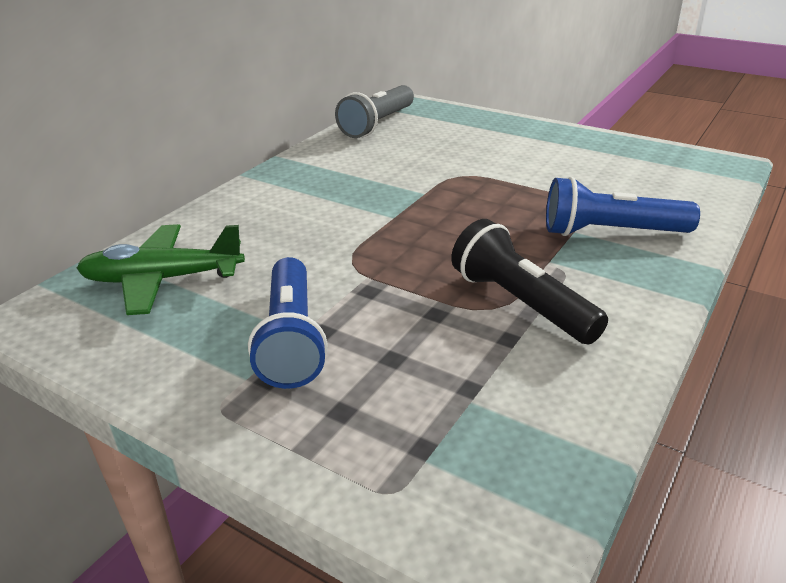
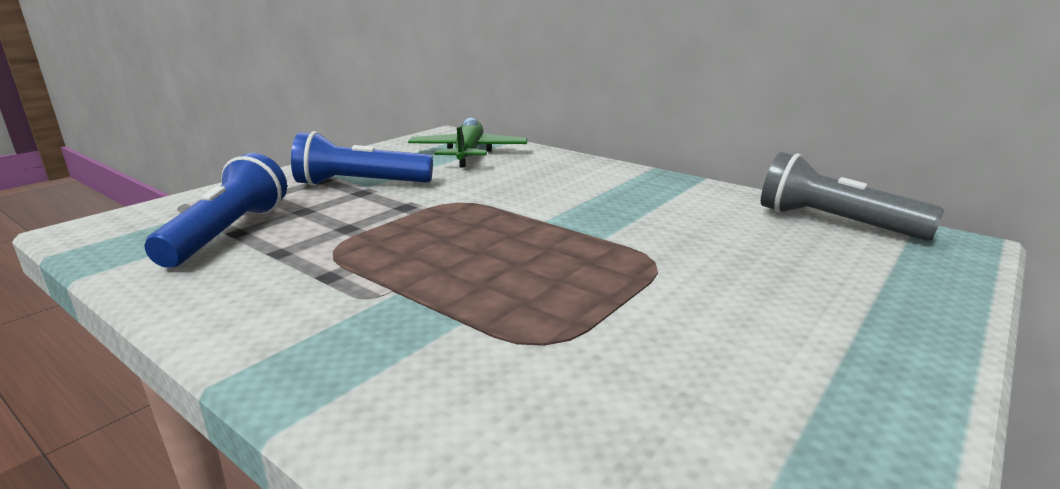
camera: 95 degrees right, 10 degrees down
black flashlight [451,219,608,345] -> none
blue flashlight [546,177,700,236] -> blue flashlight moved to [145,153,287,268]

